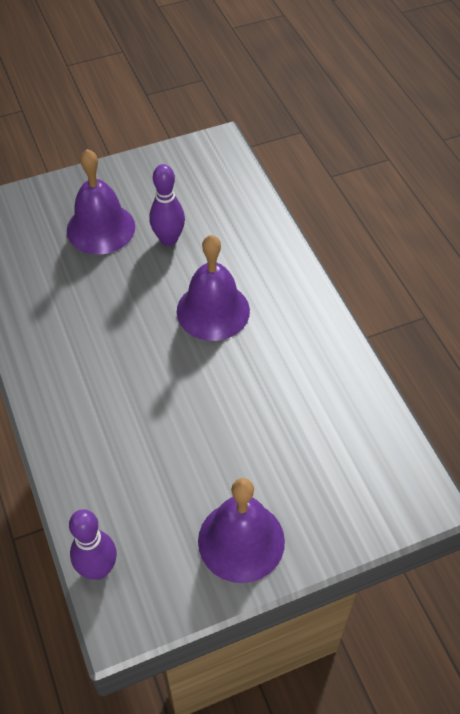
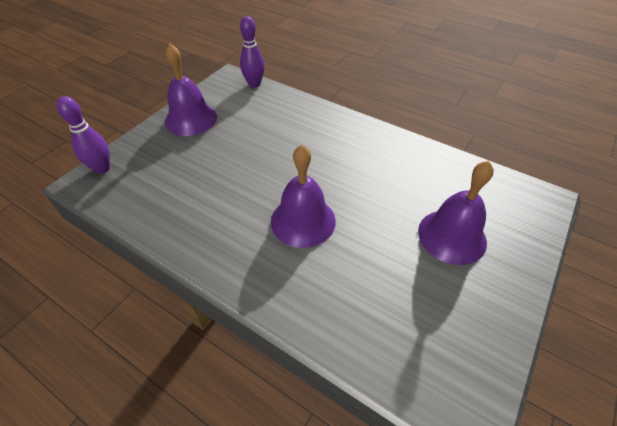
camera: 145 degrees right, 5 degrees down
purple bowling pin [149,164,185,246] -> purple bowling pin moved to [57,96,110,174]

